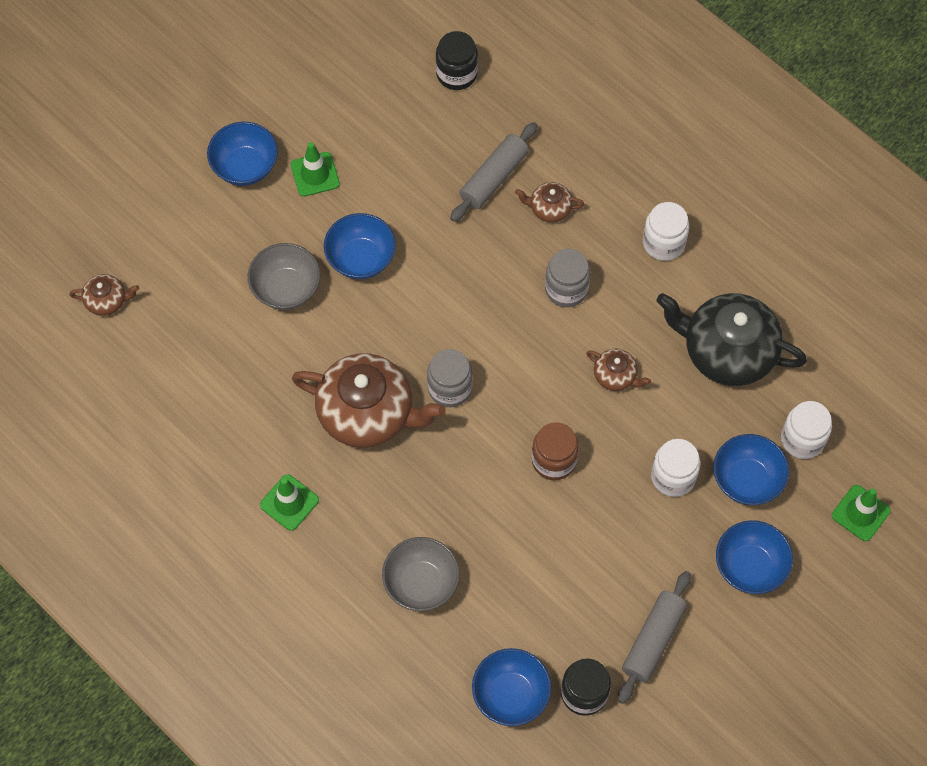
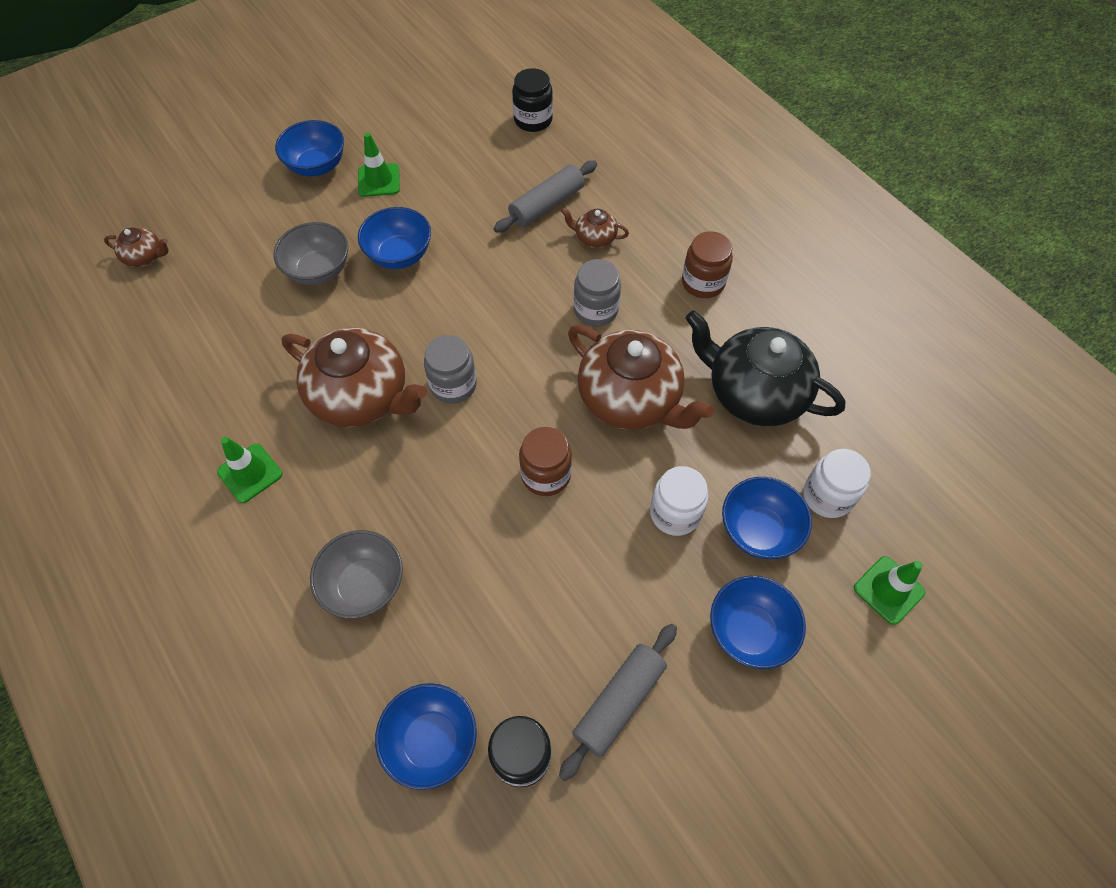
camera: 10 degrees right, 5 degrees down
brown teapot [586,349,651,391] -> brown teapot [568,325,714,430], size x2.19
white jar [643,202,689,261] -> brown jar [682,231,733,298]

